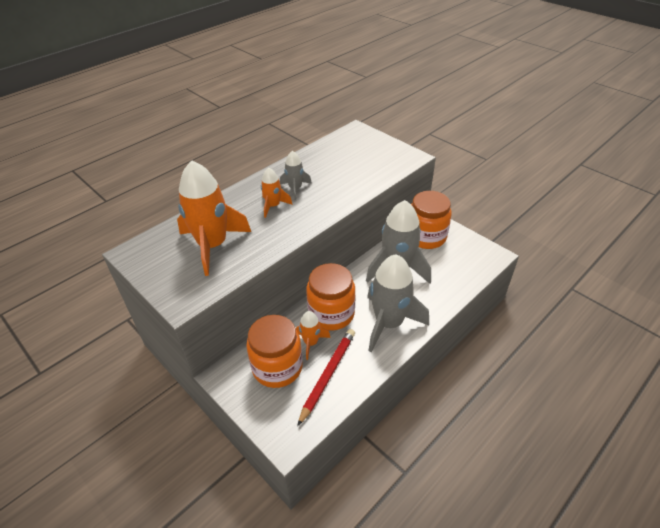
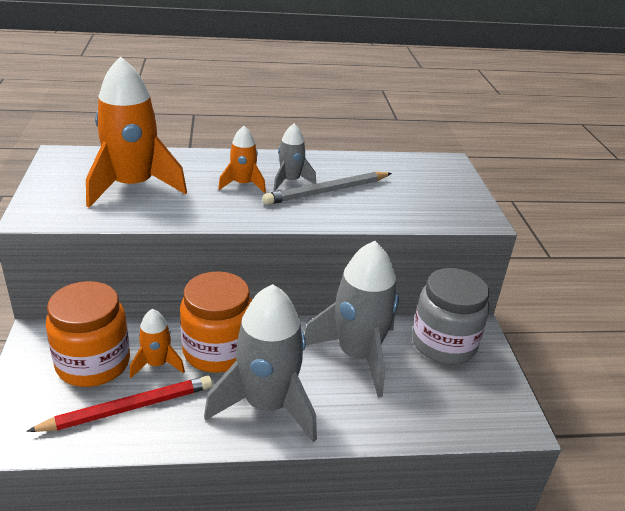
camera: 35 degrees right, 10 degrees down
orange jar [411,191,452,249] -> grey jar [412,268,489,364]
none -> grey pencil [262,172,392,205]

